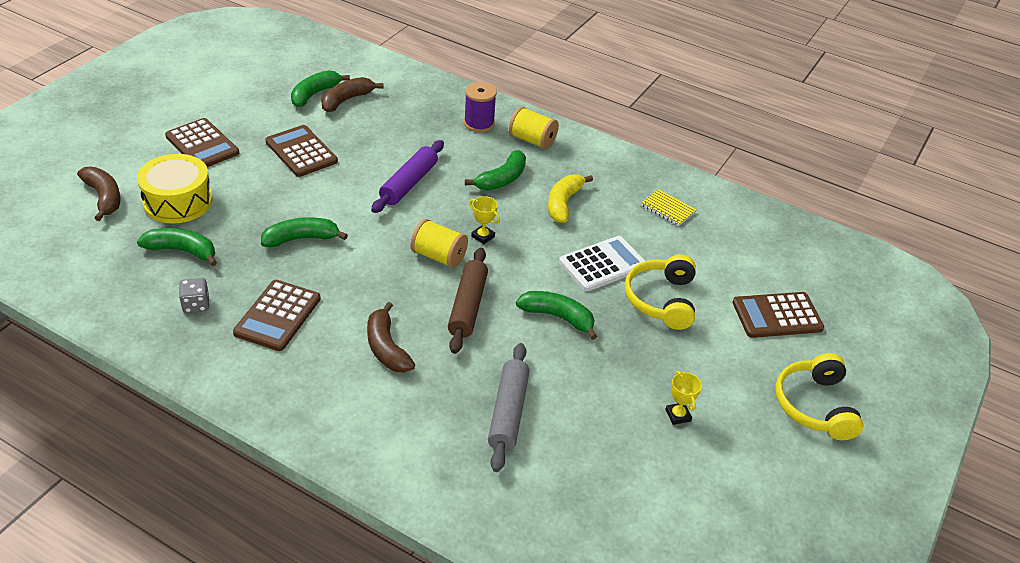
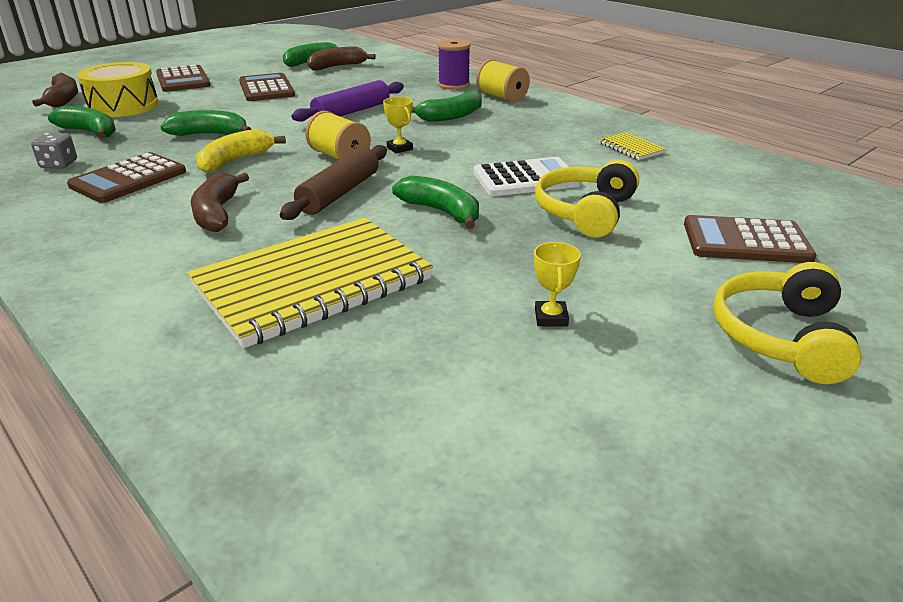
camera: 20 degrees right, 10 degrees down
grey rolling pin [488,343,530,472] -> yellow notebook [187,218,433,348]
yellow banana [548,175,593,223] -> yellow banana moved to [196,129,286,173]

